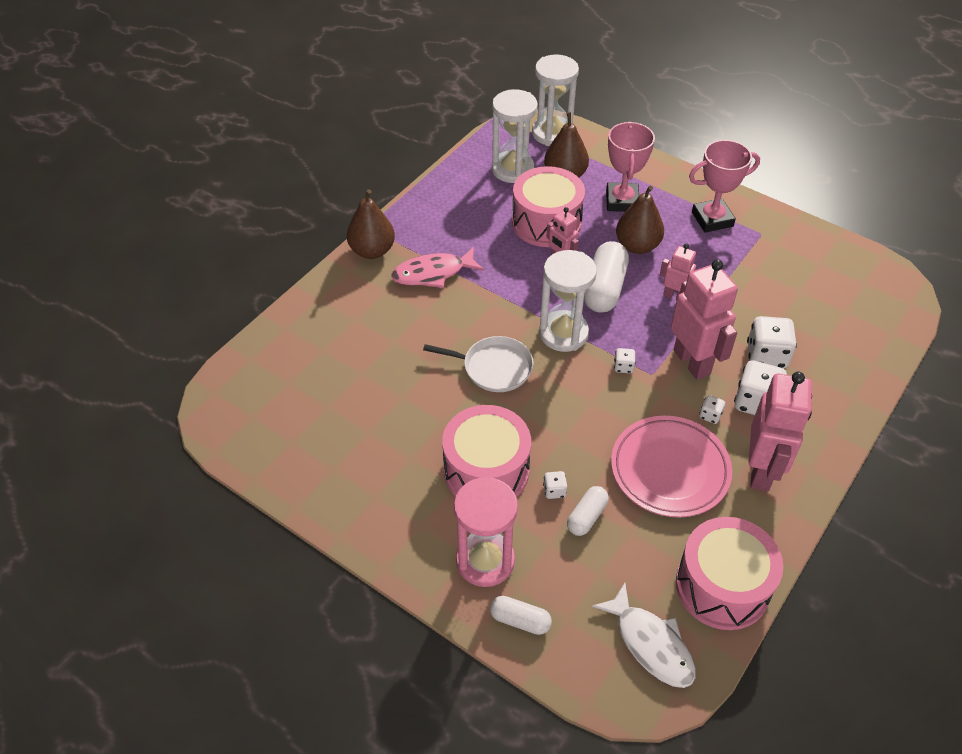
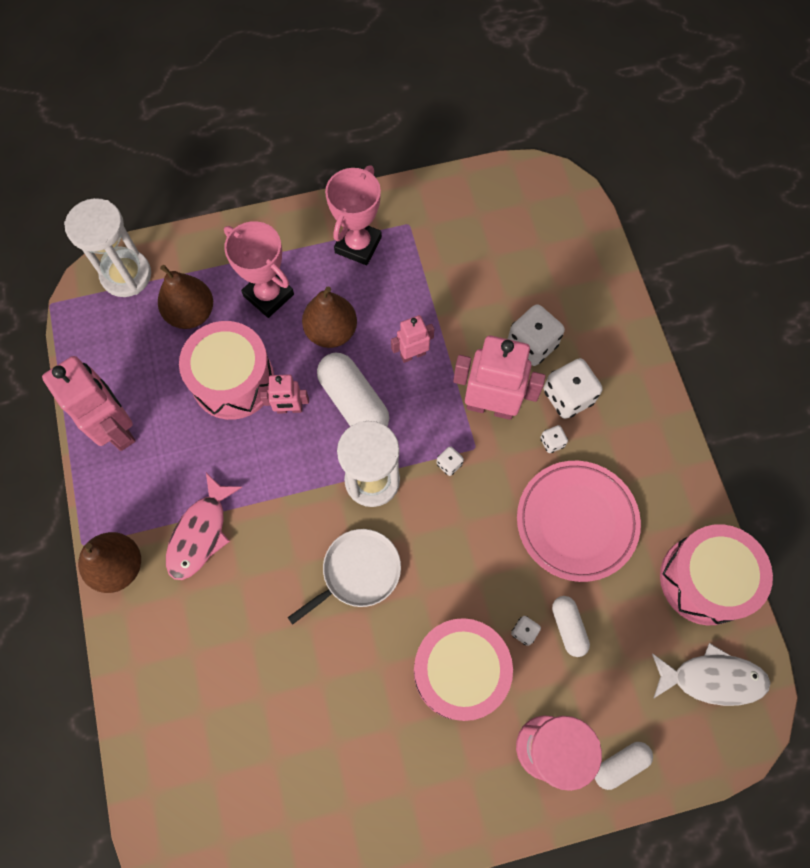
camera: 50 degrees left, 20 degrees up
white hourglass [492,89,538,183] -> none
pink robot [748,371,812,491] -> pink robot moved to [42,356,136,451]

